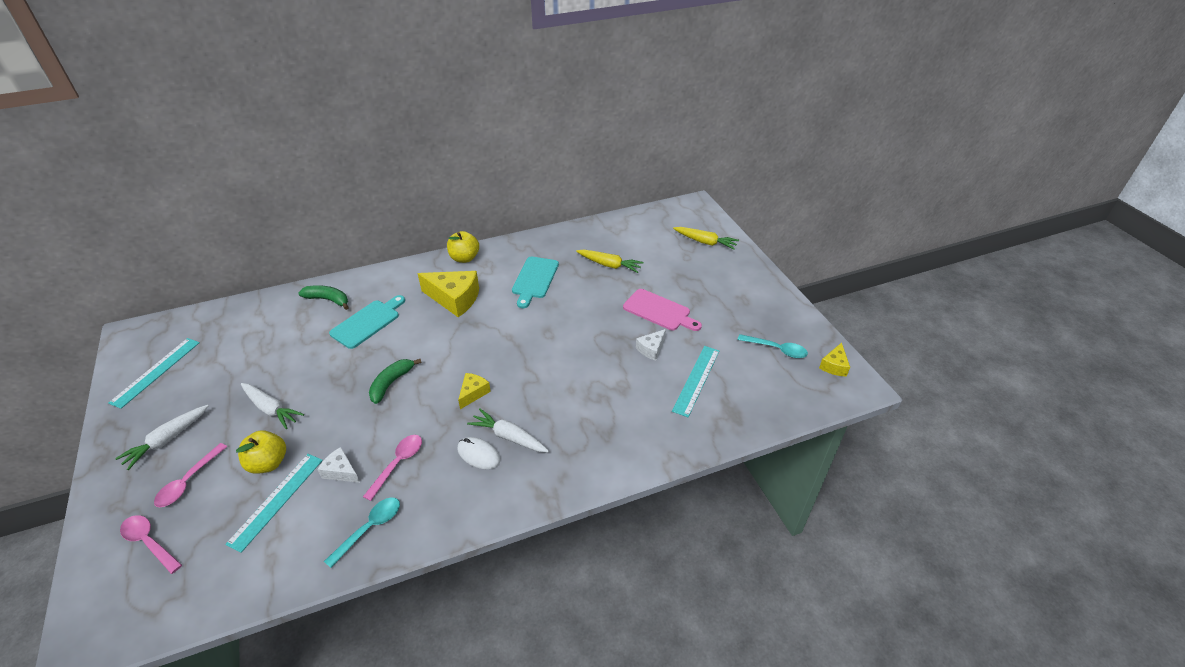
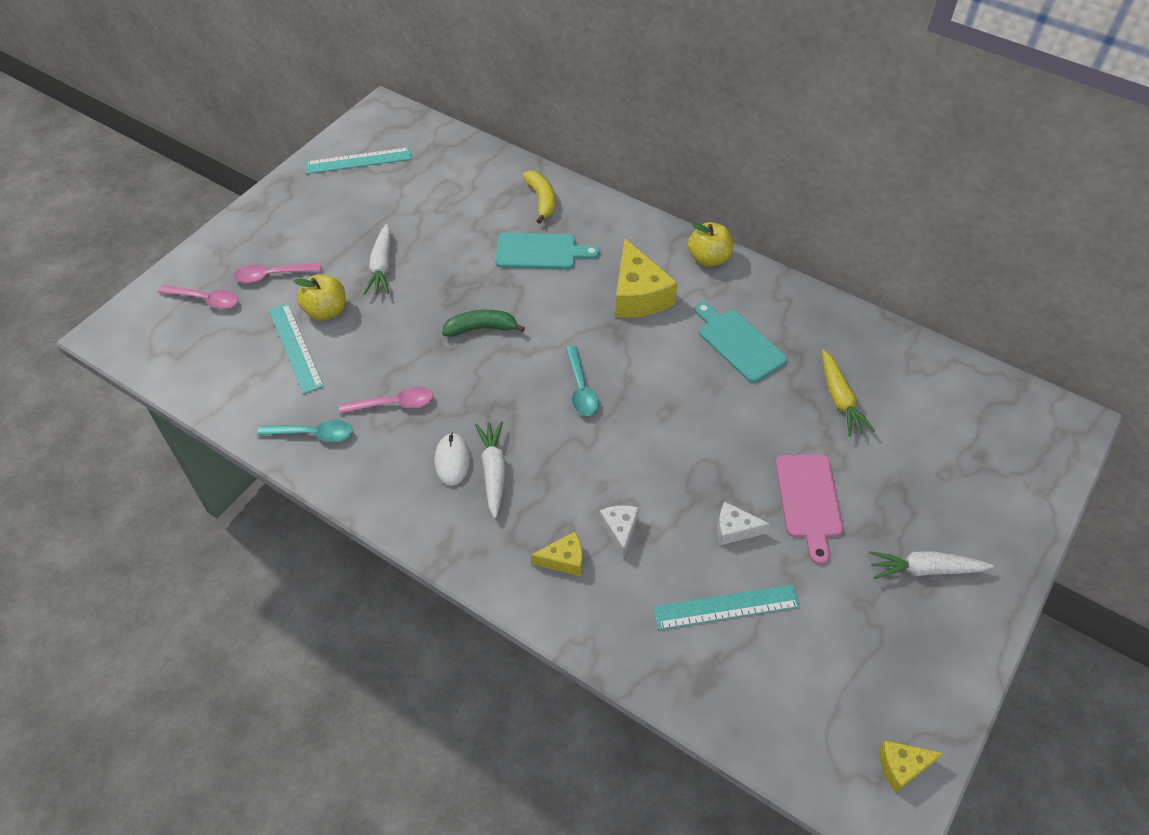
camera: 55 degrees right, 10 degrees up
white carrot [115,405,208,470] -> white carrot moved to [869,551,994,579]
pink spoon [120,515,182,574] -> pink spoon turned 105 degrees clockwise [158,285,238,309]
turquoise ruler [225,454,323,553] -> turquoise ruler turned 75 degrees clockwise [268,303,324,394]
green banana [298,285,349,310] -> yellow banana [522,171,555,224]
white cheese [317,447,360,483] -> white cheese moved to [599,505,639,559]
yellow cheese [458,373,491,409] -> yellow cheese moved to [531,531,582,576]
turquoise cutting board [512,257,559,308] -> turquoise cutting board turned 75 degrees clockwise [694,302,787,383]
yellow carrot [673,227,739,250] -> none
turquoise spoon [738,334,808,358] -> turquoise spoon moved to [566,346,599,416]

